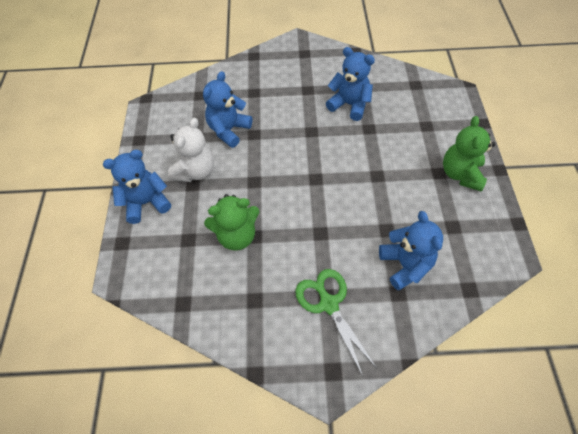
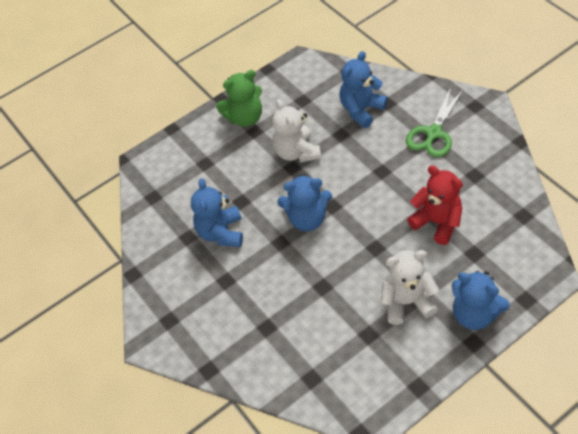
camera: 120 degrees left, 5 degrees down
blue teddy bear [203,71,252,148] -> blue teddy bear moved to [277,175,332,231]
green teddy bear [204,194,259,251] -> red teddy bear [407,166,463,245]
none -> white teddy bear [272,99,321,163]

